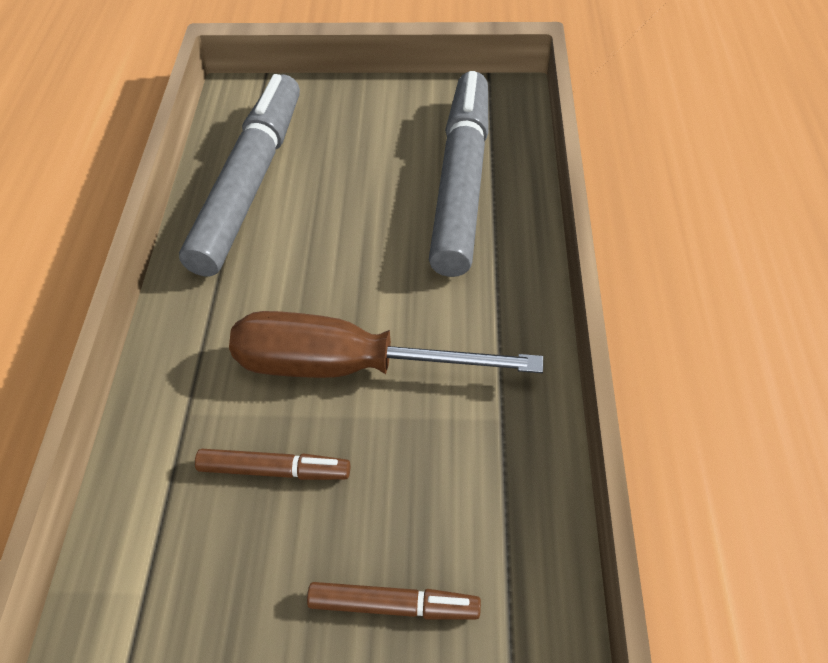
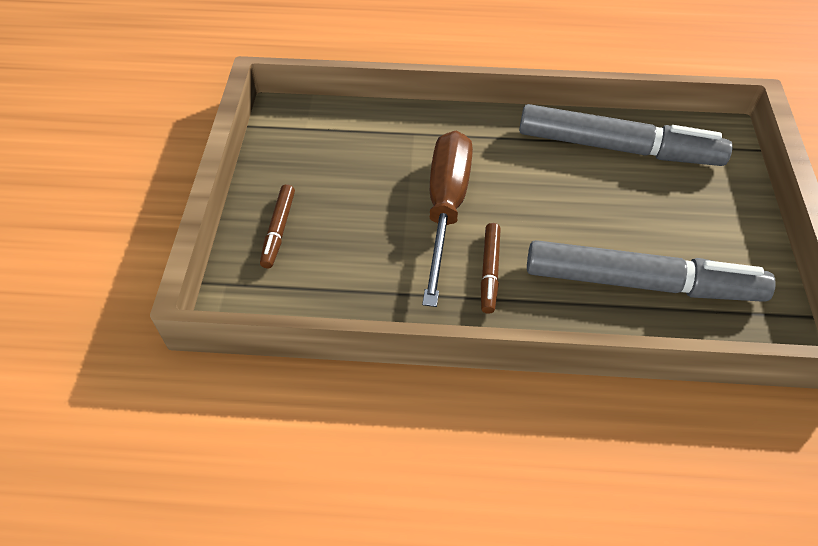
camera: 90 degrees right, 0 degrees up
brown marker [195,449,350,480] -> brown marker moved to [481,223,501,314]

